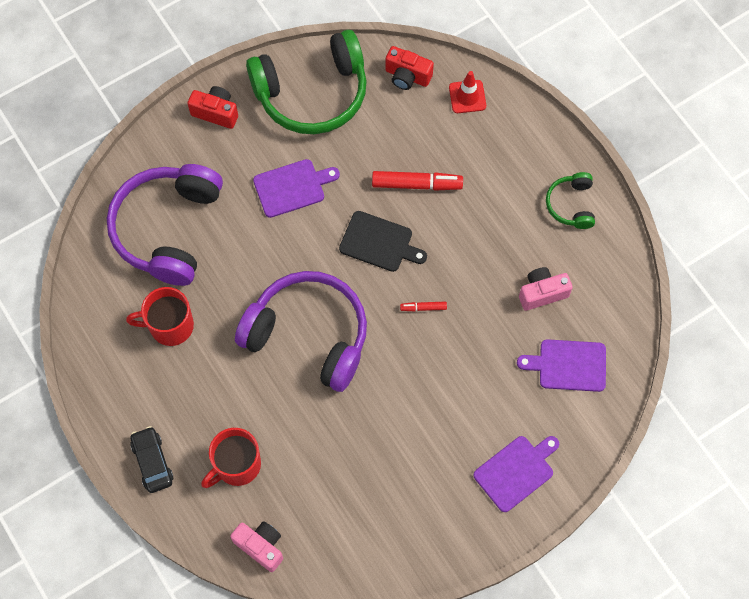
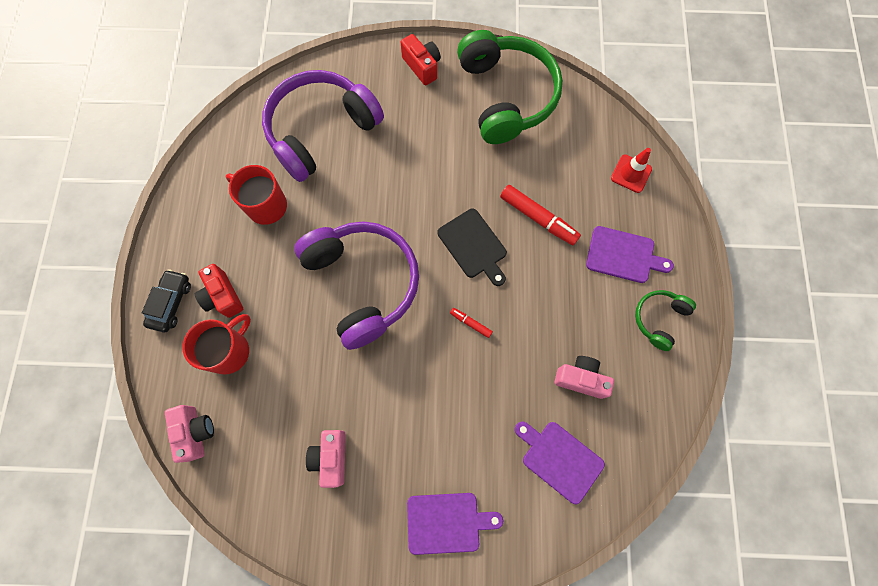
camera: 35 degrees right, 5 degrees up
red mug [201,428,261,488] -> red mug turned 135 degrees clockwise [183,314,251,374]
green headphones [246,30,367,134] -> green headphones turned 120 degrees counterclockwise [457,30,563,144]
purple cutting board [253,159,340,218] -> purple cutting board moved to [586,226,674,283]
red camera [385,46,434,90] -> red camera moved to [195,264,243,318]
none -> pink camera [306,430,346,488]

